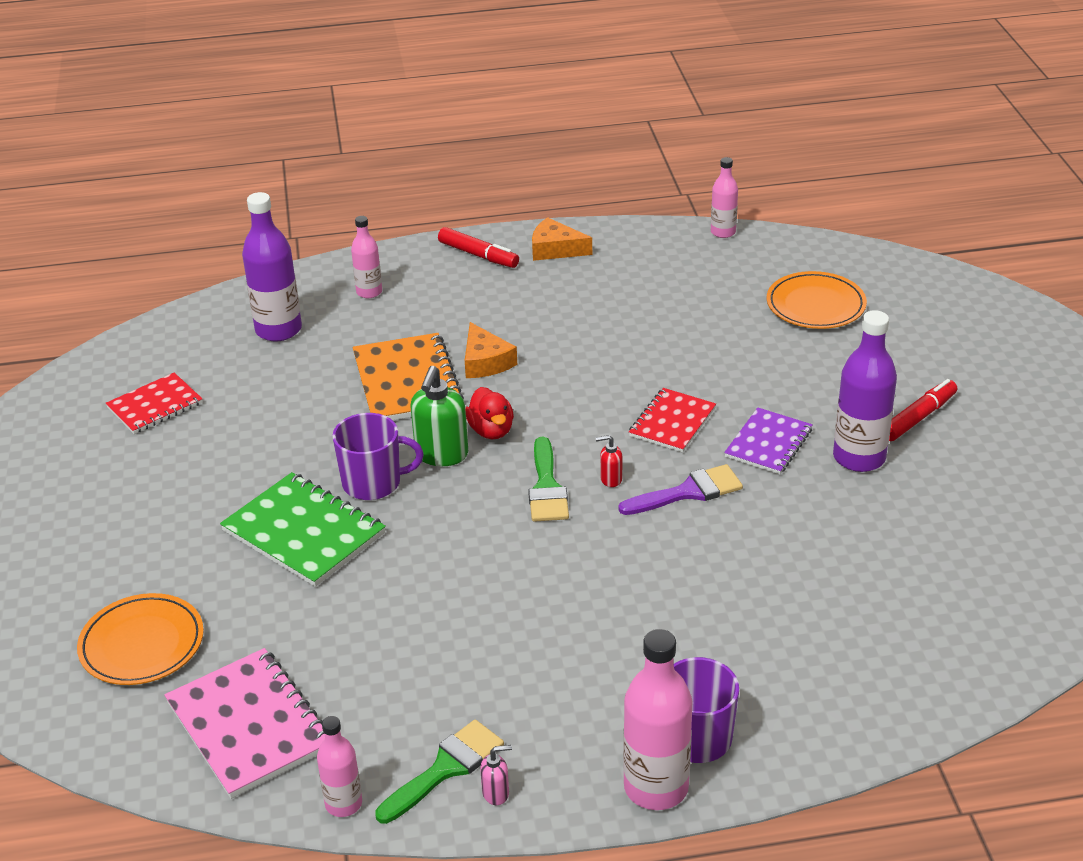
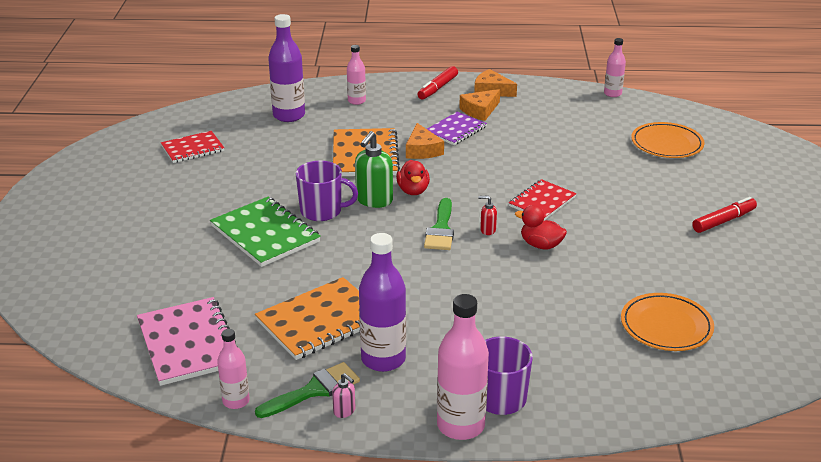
camera: 10 degrees right, 5 degrees down
orange plate [77,593,204,685] -> orange plate moved to [621,293,714,351]
red marker [438,227,519,268] -> red marker turned 75 degrees clockwise [417,66,458,100]
pink soap dispenser [480,745,512,805] -> pink soap dispenser turned 45 degrees clockwise [332,373,355,418]
purple brush [618,464,743,515] -> red duck [515,205,567,250]
purple notebook [724,408,813,474] -> purple notebook moved to [427,112,487,145]
purple bottle [833,310,897,472] -> purple bottle moved to [359,233,406,372]
none -> orange notebook [255,277,360,360]
none -> orange cheese [459,89,500,121]

